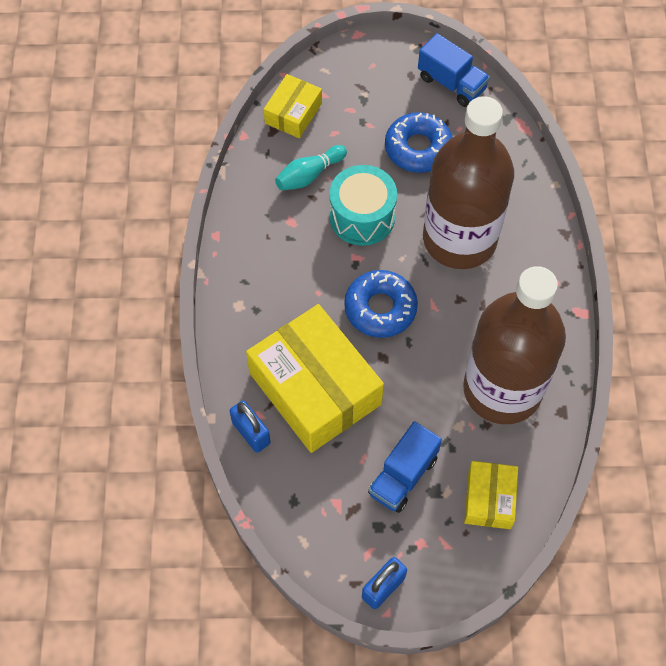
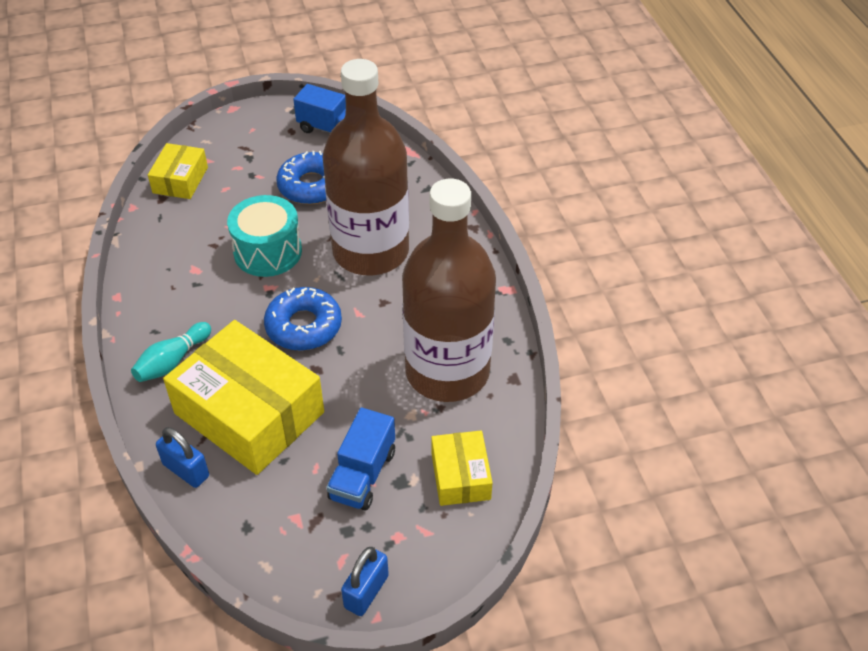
camera: 15 degrees left, 15 degrees down
turquoise bowling pin [275,145,347,191] -> turquoise bowling pin moved to [131,322,211,382]

